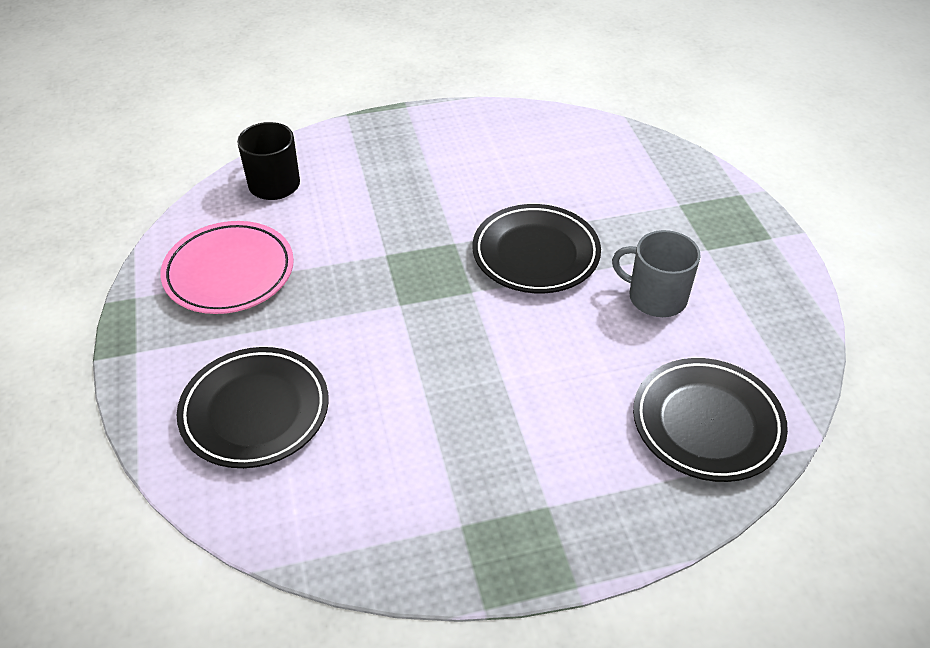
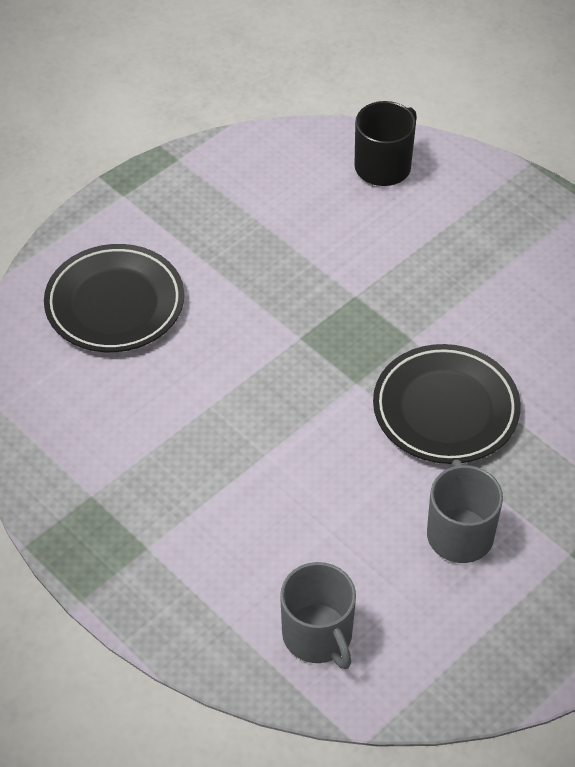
camera: 60 degrees right, 5 degrees up
pink plate [160,221,294,314] -> none
black plate [633,358,788,482] -> grey mug [280,562,356,669]

